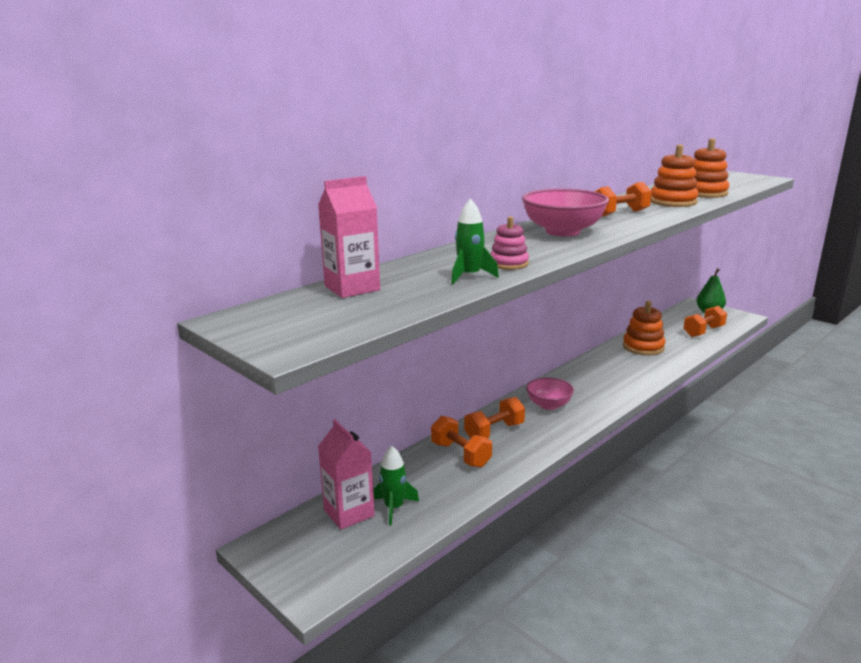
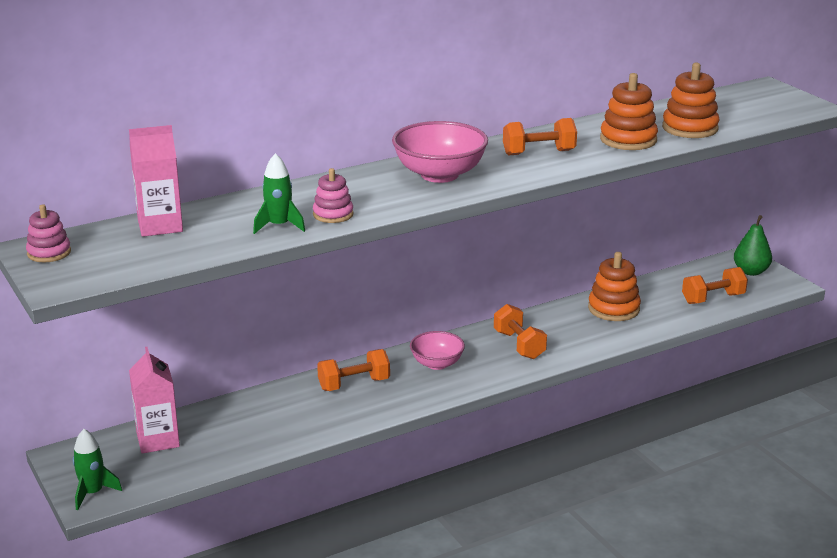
camera: 15 degrees right, 5 degrees up
green rocket [373,446,419,526] -> green rocket moved to [73,429,122,510]
orange dumbbell [431,416,492,468] -> orange dumbbell moved to [494,304,547,359]
none -> pink stacking toy [26,204,71,262]

